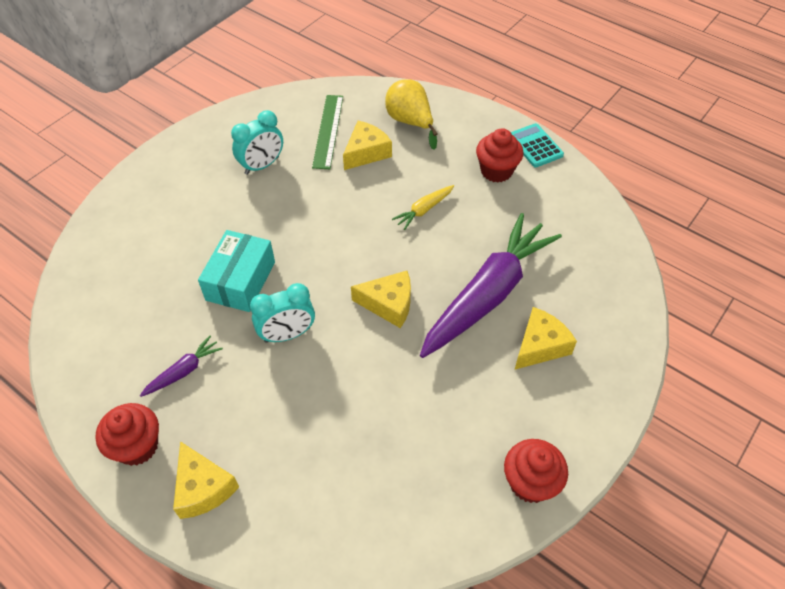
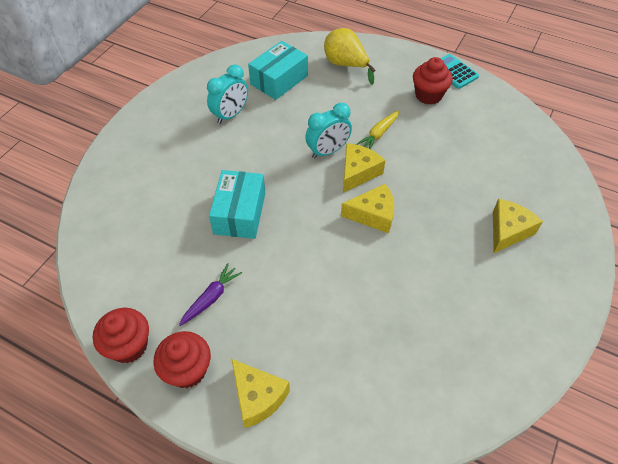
camera: 10 degrees left, 0 degrees up
turquoise clock [250,283,315,343] -> turquoise clock moved to [305,103,352,158]
green ruler [312,95,343,169] -> turquoise box [248,41,308,100]
yellow cheese [343,121,392,170] -> yellow cheese moved to [343,143,385,193]
purple carrot [420,213,562,358] -> none
red cupcake [504,439,568,503] -> red cupcake moved to [93,308,149,363]

